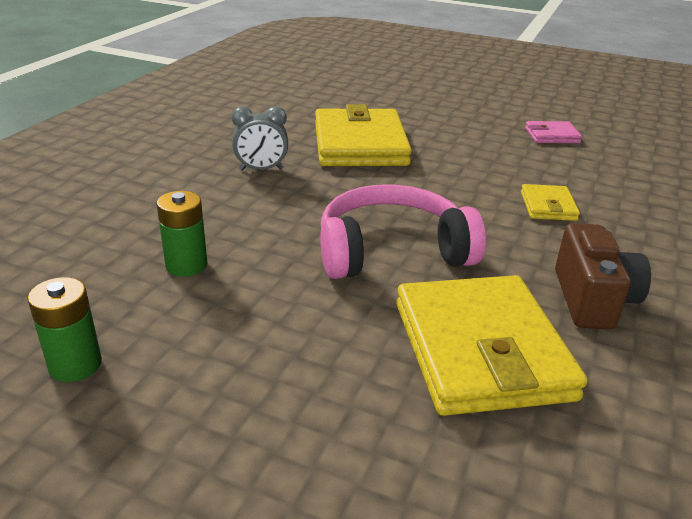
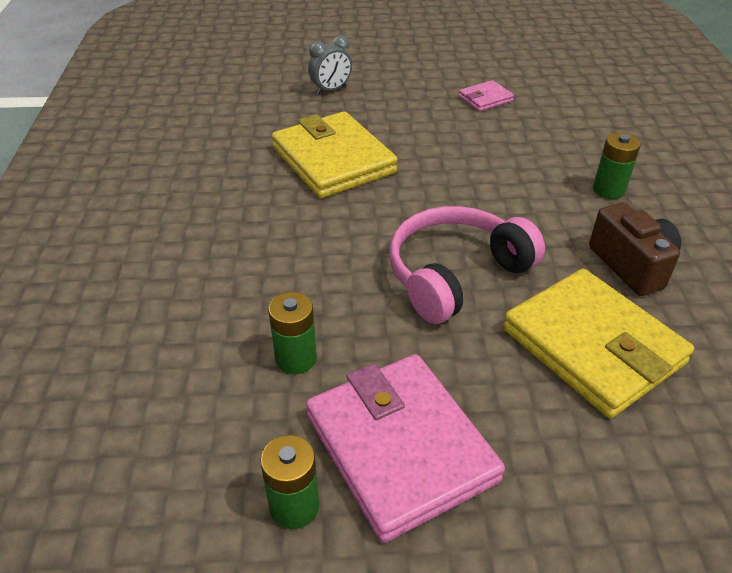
camera: 25 degrees left, 10 degrees up
grey clock [232,106,288,171] -> grey clock moved to [308,35,352,95]
yellow wallet [521,184,580,221] -> none
none -> pink wallet [306,354,505,543]
none -> green battery [593,132,641,199]

